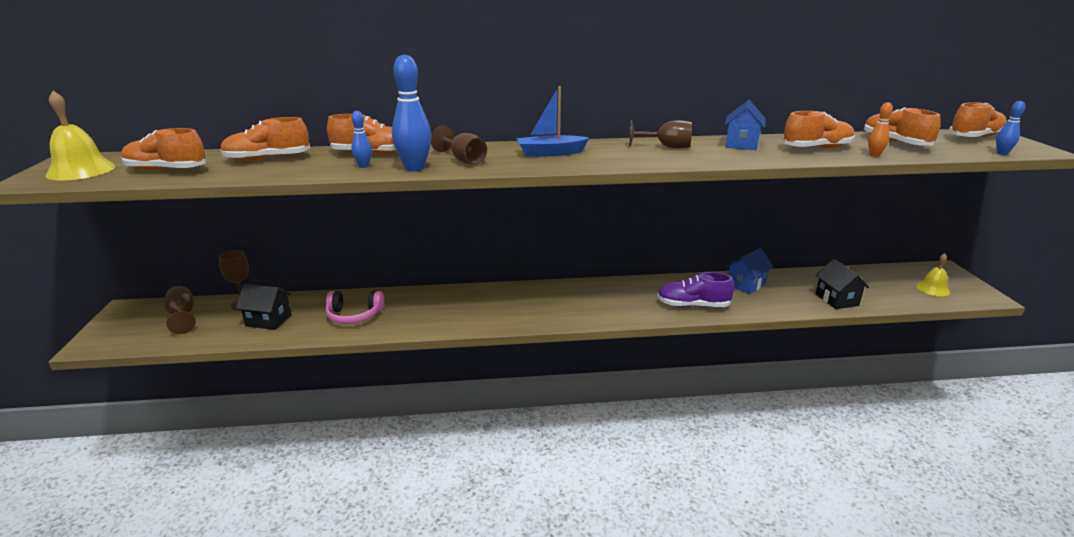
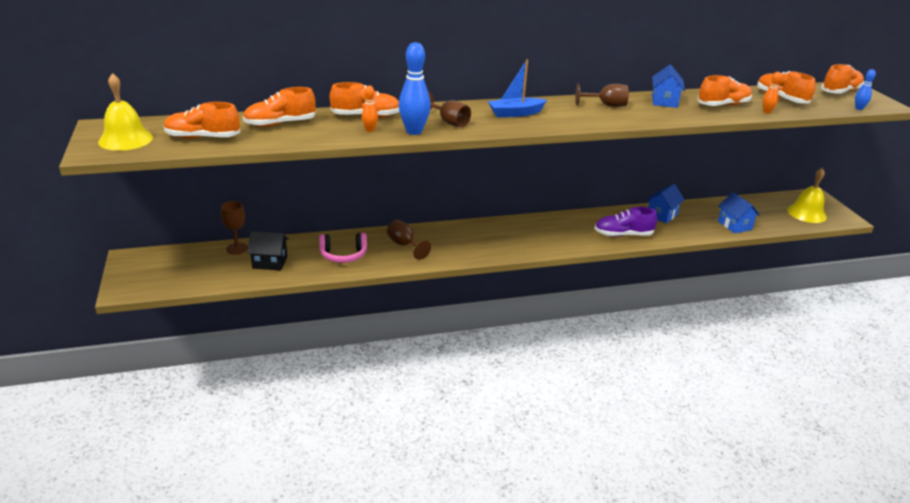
camera: 10 degrees left, 5 degrees up
brown goblet [164,286,196,334] -> brown goblet moved to [387,220,431,260]
blue bowling pin [351,111,372,168] -> orange bowling pin [362,86,378,132]
black house [815,259,869,309] -> blue house [718,192,760,234]
yellow bell [916,253,950,296] -> yellow bell [787,168,827,223], size x1.56

